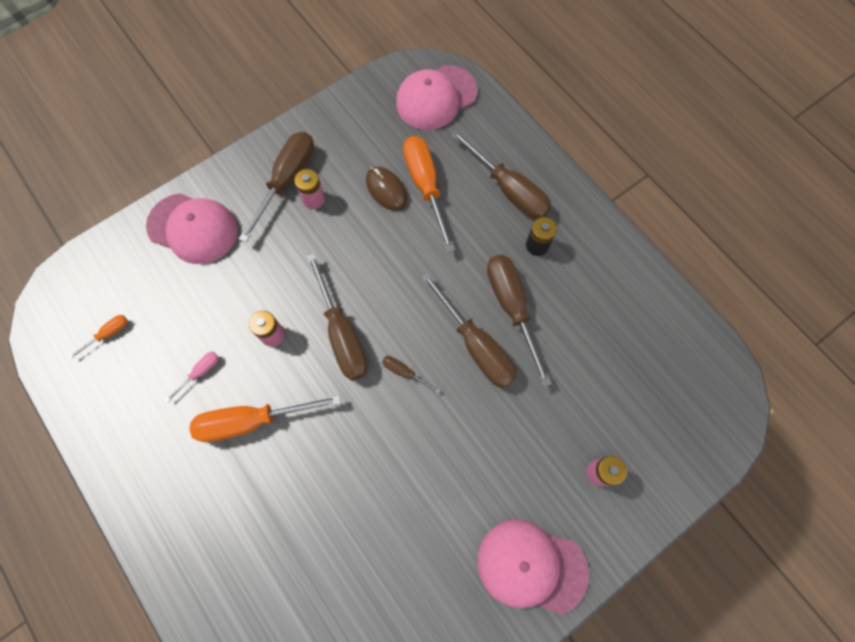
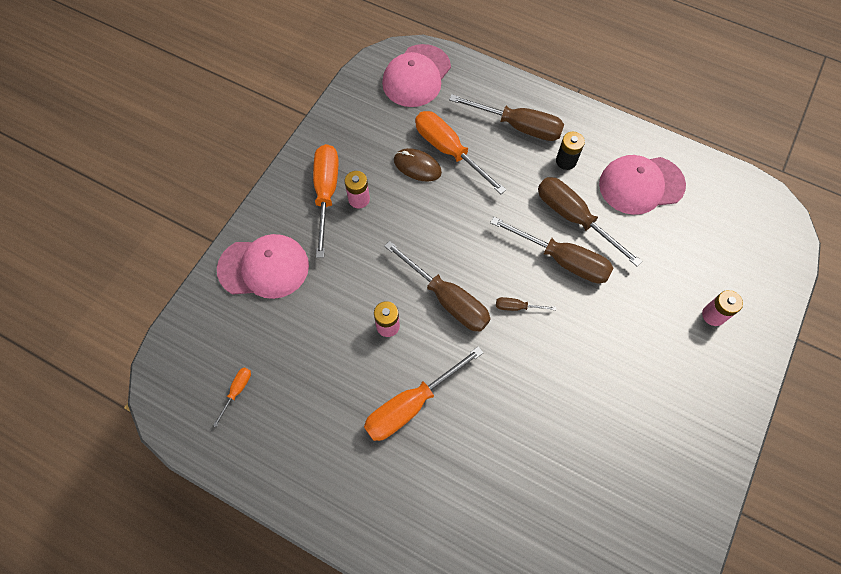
camera: 25 degrees left, 5 degrees down
pink screwdriver [165,352,219,403] -> none
brown screwdriver [239,132,314,243] -> orange screwdriver [313,144,338,258]
pink cap [477,519,589,614] -> pink cap moved to [599,155,686,215]

